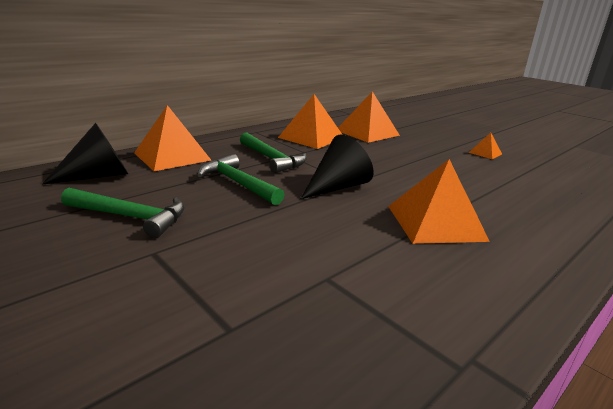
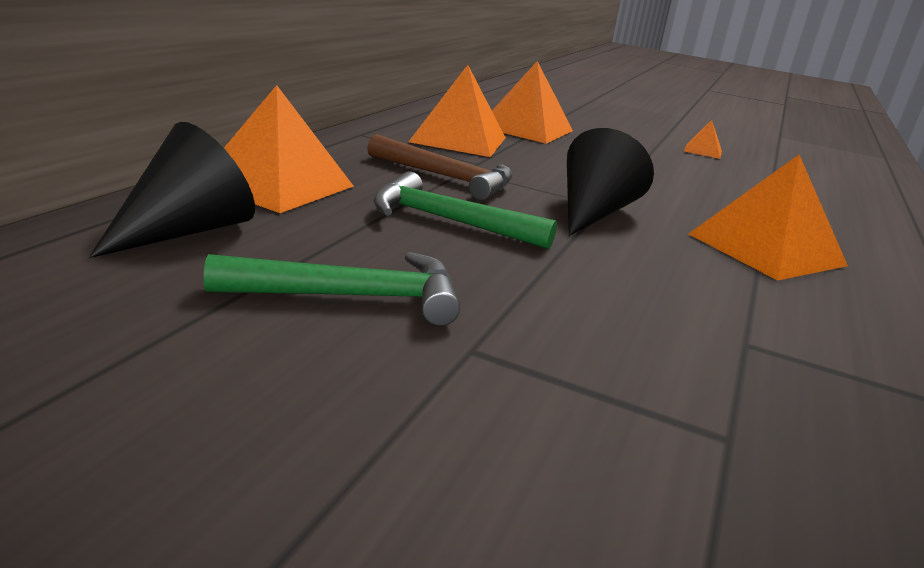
camera: 25 degrees left, 0 degrees up
green hammer [240,133,307,173] -> brown hammer [367,134,513,200]

